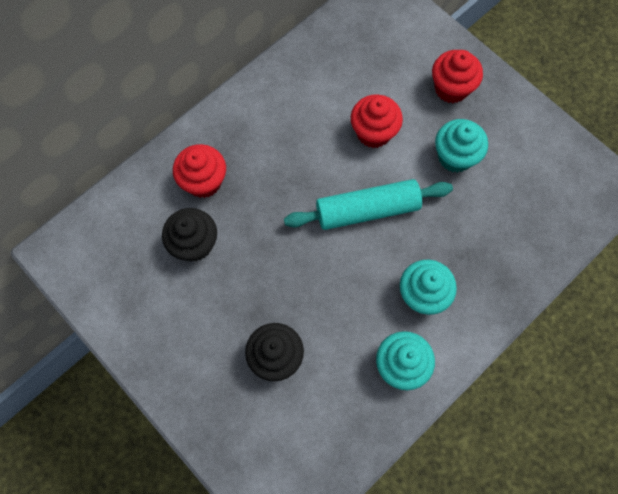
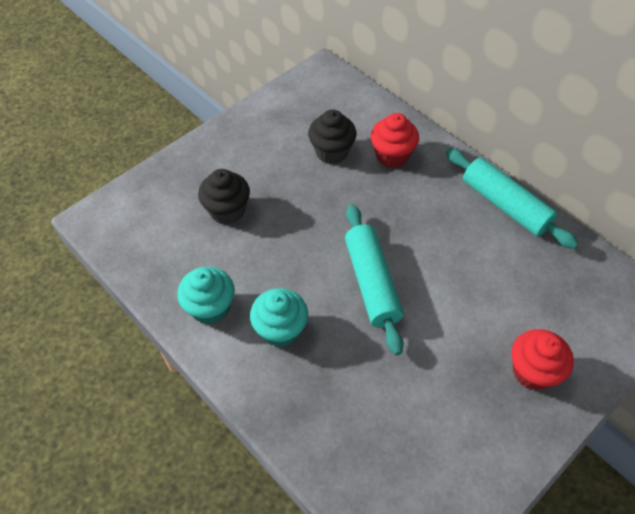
camera: 90 degrees right, 15 degrees down
red cupcake [351,94,403,148] -> none
turquoise cupcake [435,119,488,173] -> none
none -> turquoise rolling pin [446,148,579,249]

